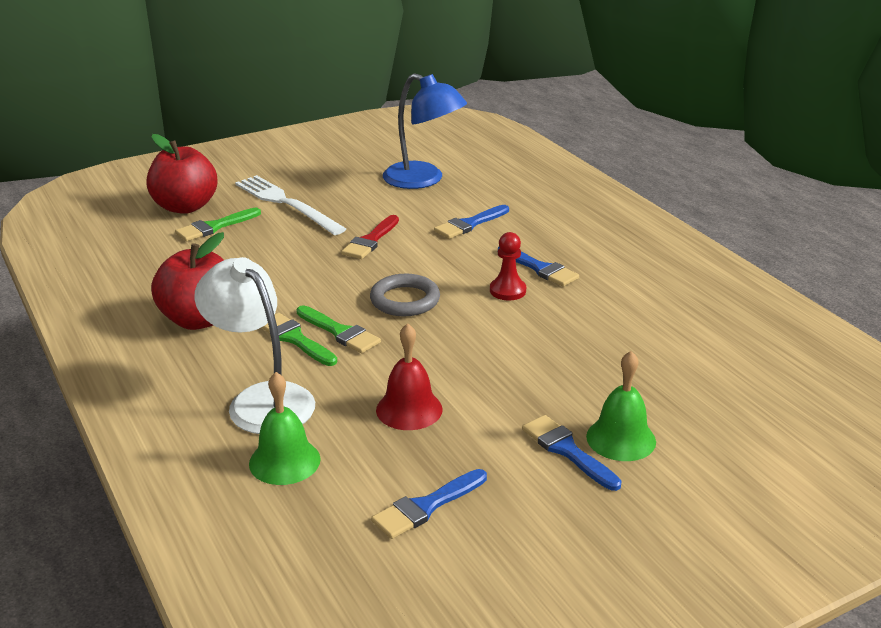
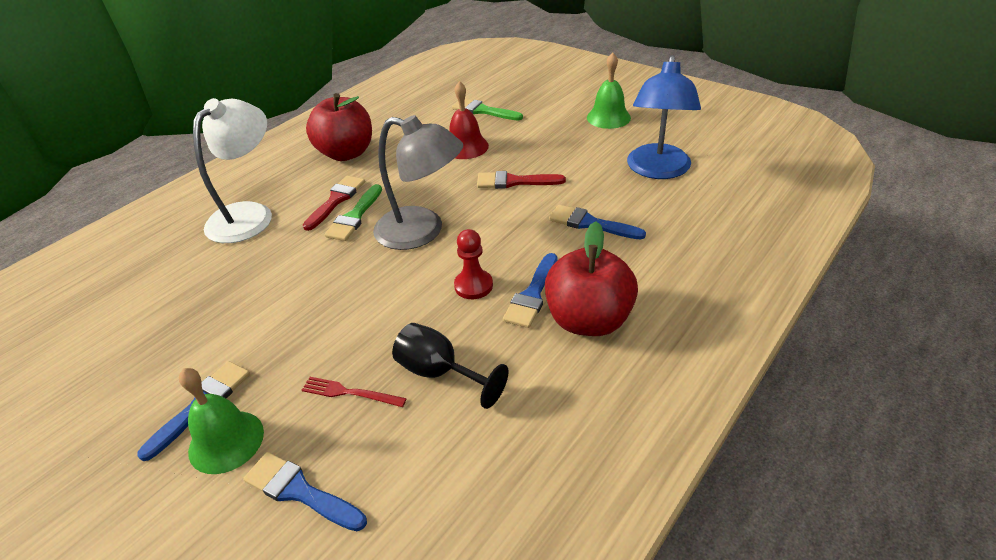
camera: 70 degrees right, 10 degrees up
red apple [147,134,218,214] -> red apple moved to [545,221,638,336]
white fork [235,175,346,235] -> none
green bell [249,372,321,485] -> green bell moved to [587,53,631,129]
green brush [261,313,337,366] -> red brush [303,175,365,231]
grey ring [370,274,440,316] -> grey lamp [373,115,463,250]
blue brush [371,469,487,539] -> blue brush moved to [243,452,367,531]
red bell [376,323,443,430] -> red bell moved to [449,81,489,159]
none -> red fork [302,377,407,407]
none -> black goblet [392,323,508,409]

